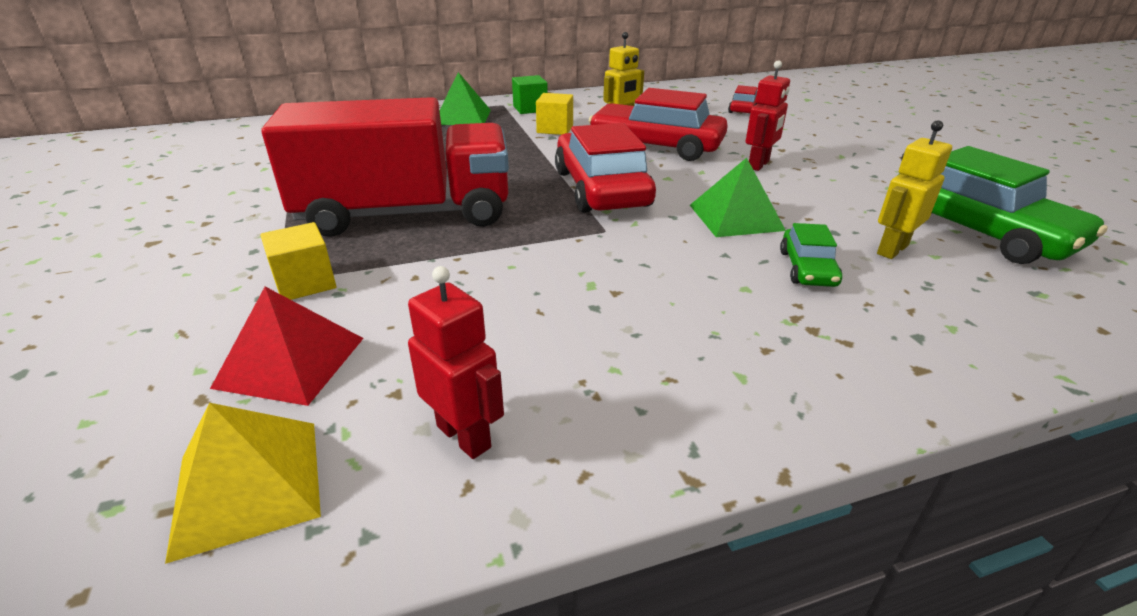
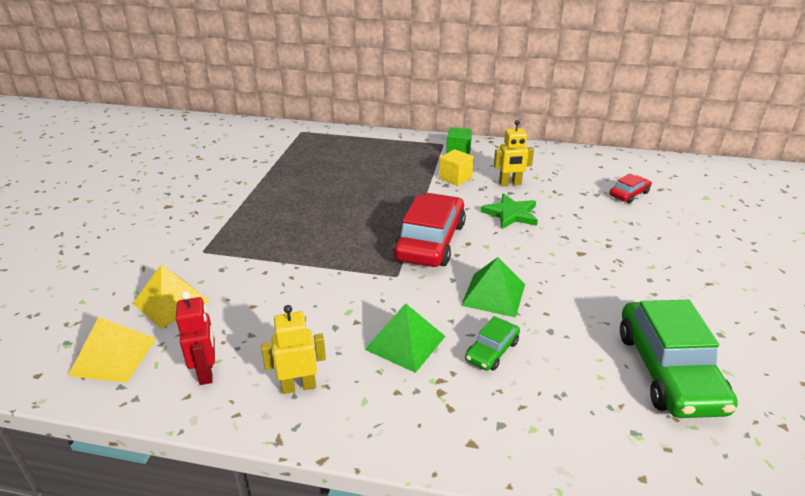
camera: 30 degrees right, 0 degrees up
red pyramid [210,287,364,406] -> yellow pyramid [133,264,211,329]
yellow cube [260,222,336,300] -> none
red truck [262,97,509,237] -> none
green pyramid [439,72,491,125] -> green pyramid moved to [364,303,445,373]
red car [588,88,728,161] -> green star [481,193,538,229]
red robot [746,60,790,171] -> none
yellow robot [877,120,952,259] -> yellow robot moved to [261,305,326,394]

